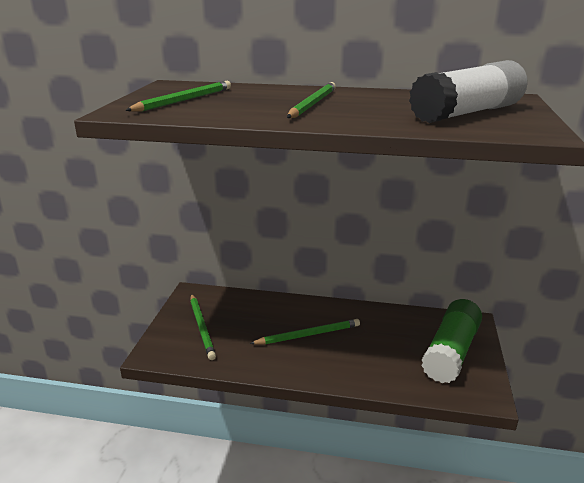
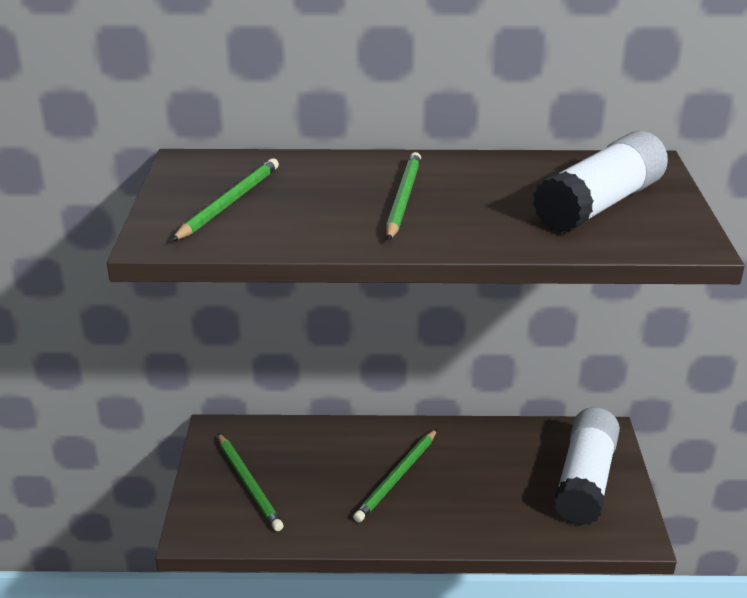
camera: 10 degrees left, 5 degrees up
green pencil [250,319,360,345] -> green pencil turned 150 degrees clockwise [353,429,437,522]
green glue stick [421,299,482,383] -> white glue stick [554,407,620,526]

